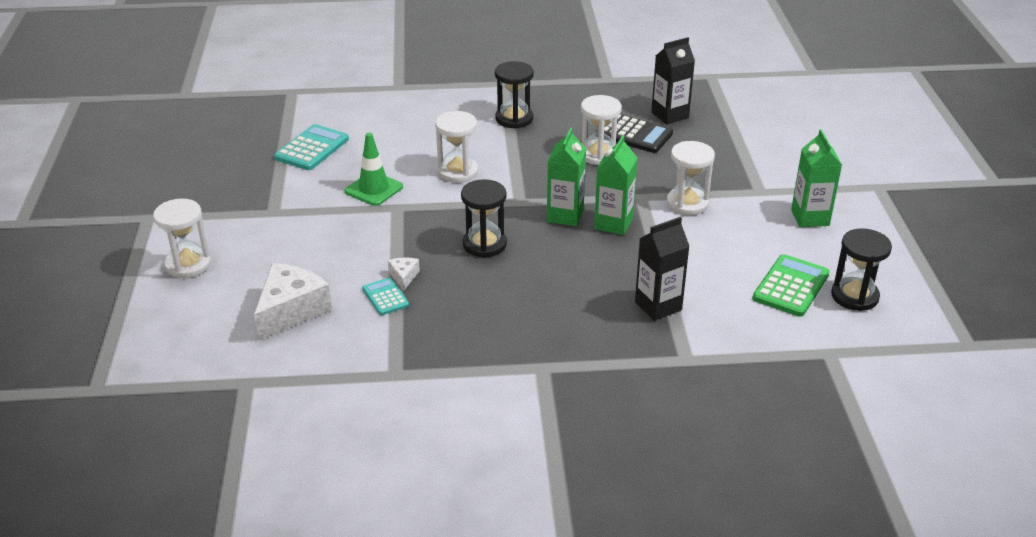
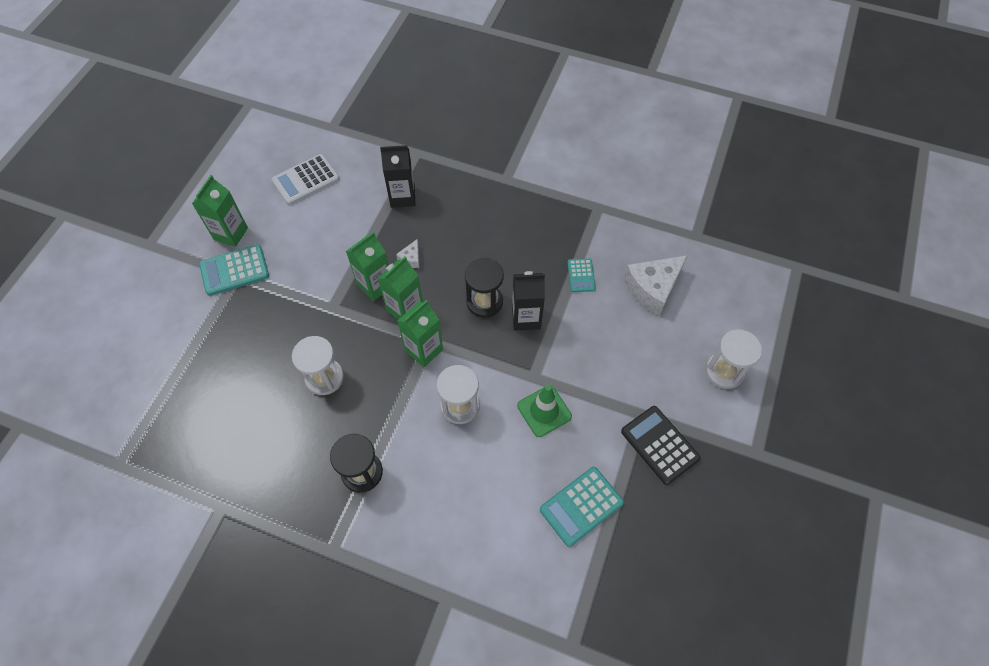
camera: 155 degrees left, 25 degrees up
white cheese [388,257,420,291] -> white cheese moved to [396,239,419,268]
black calculator [596,114,673,153] -> black calculator moved to [621,406,701,485]
black carton [651,37,695,124] -> black carton moved to [512,271,545,331]
white hourglass [667,141,715,215] -> none
green calculator [753,254,830,317] -> white calculator [271,154,340,205]
black hourglass [831,228,892,311] -> none
none -> turquoise calculator [199,244,269,296]
none -> green carton [397,300,443,367]

